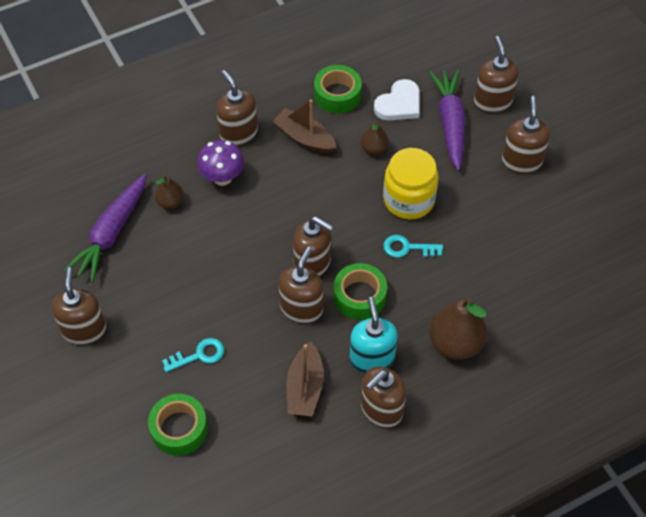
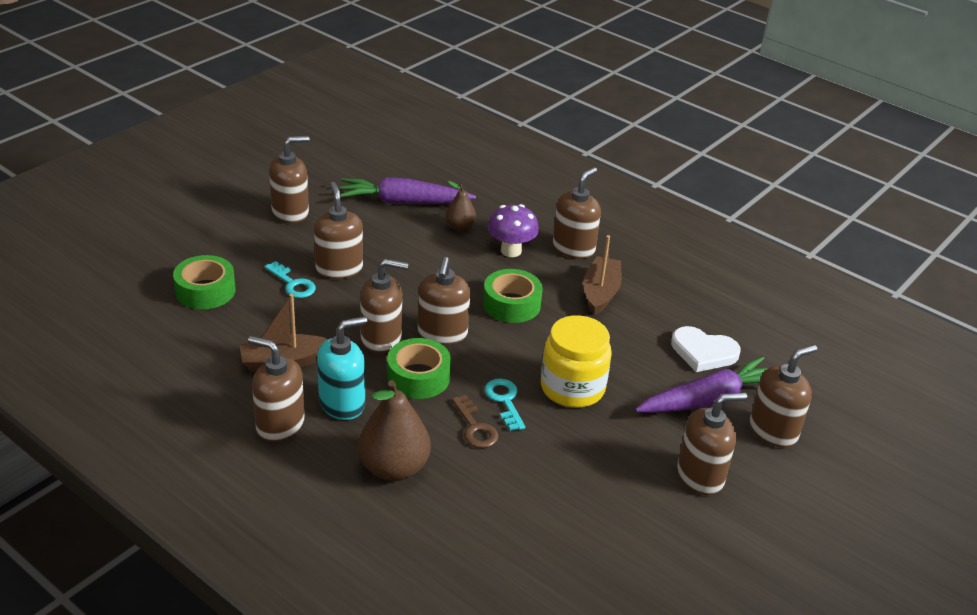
camera: 65 degrees right, 20 degrees down
green tape [314,65,362,114] -> green tape moved to [483,269,543,323]
brown pear [361,121,389,155] -> none
none -> brown soap dispenser [314,182,363,279]
none -> brown key [452,395,499,448]

